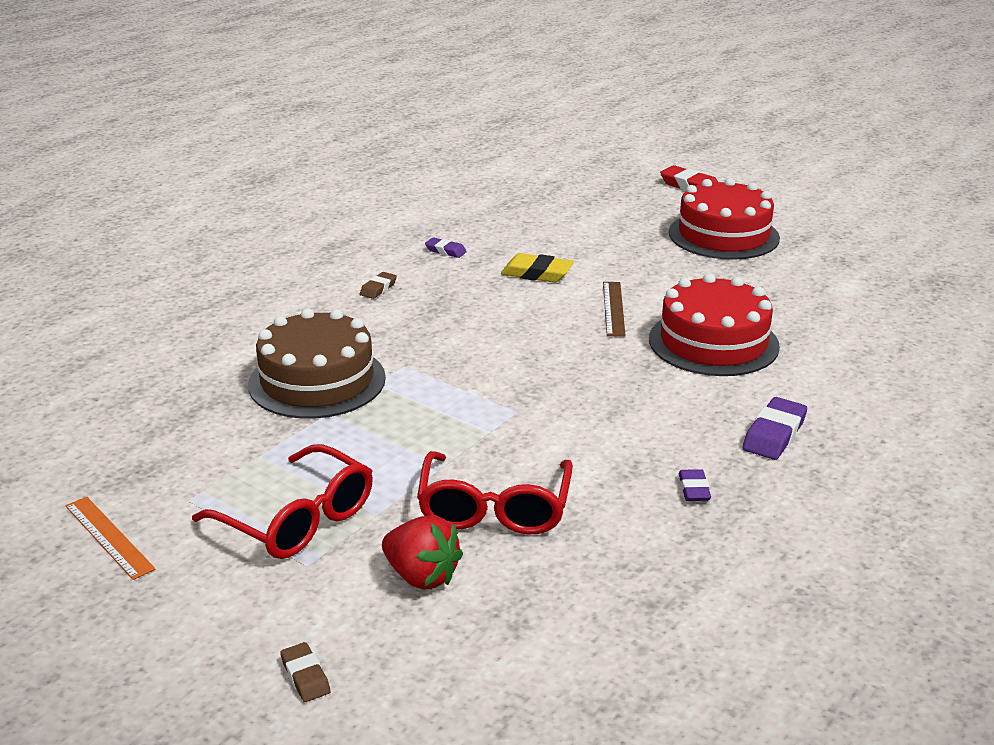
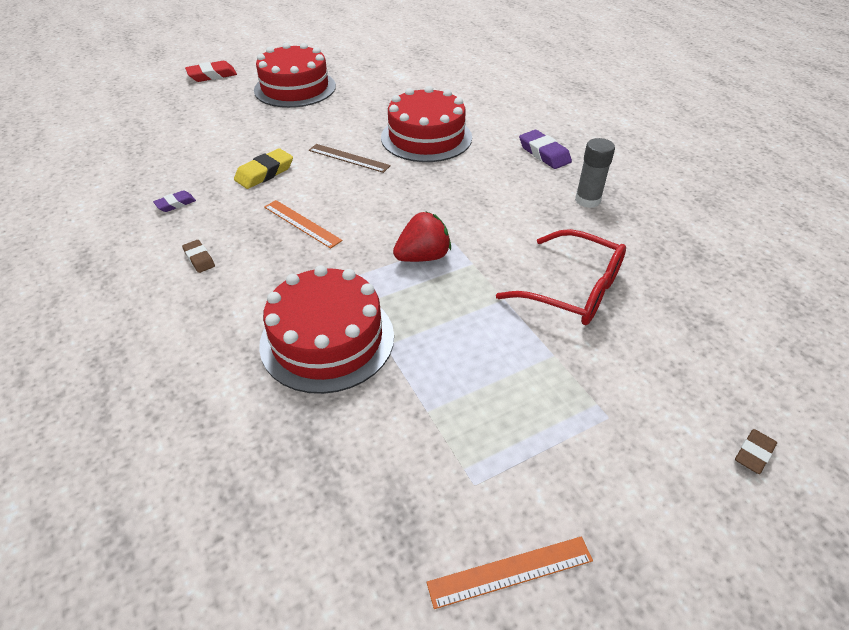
camera: 65 degrees left, 15 degrees up
red glasses [192,444,373,559] -> none
brown cake [248,309,386,419] -> red cake [259,265,394,394]
brown eraser [280,642,331,702] -> brown eraser turned 45 degrees counterclockwise [735,429,777,474]
red strawberry [382,515,463,590] -> red strawberry moved to [393,211,451,262]
purple eraser [679,469,711,501] -> grey glue stick [575,138,615,208]
none -> orange ruler [264,200,342,249]

